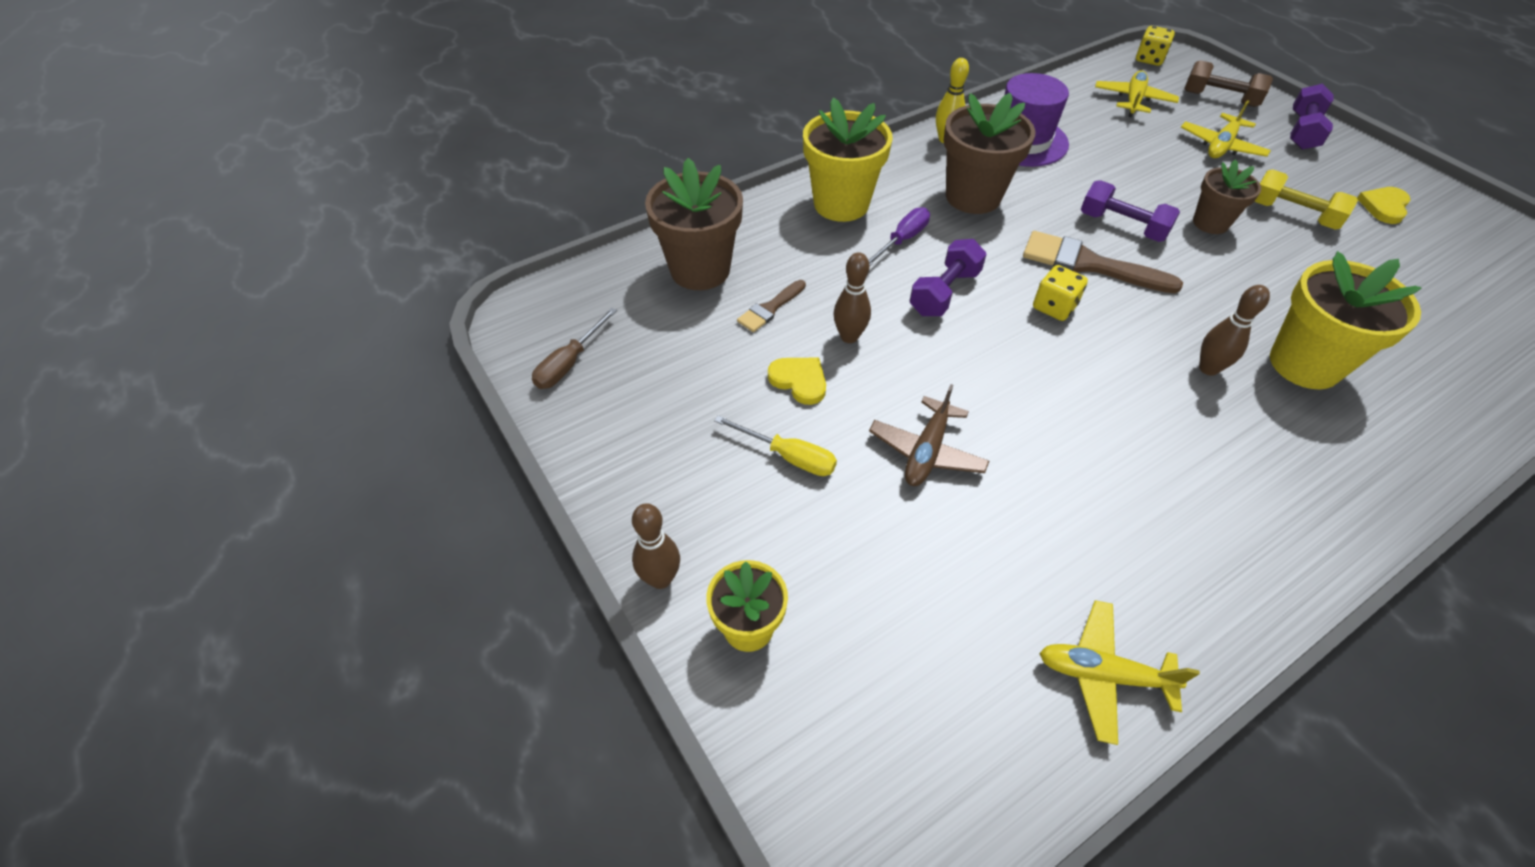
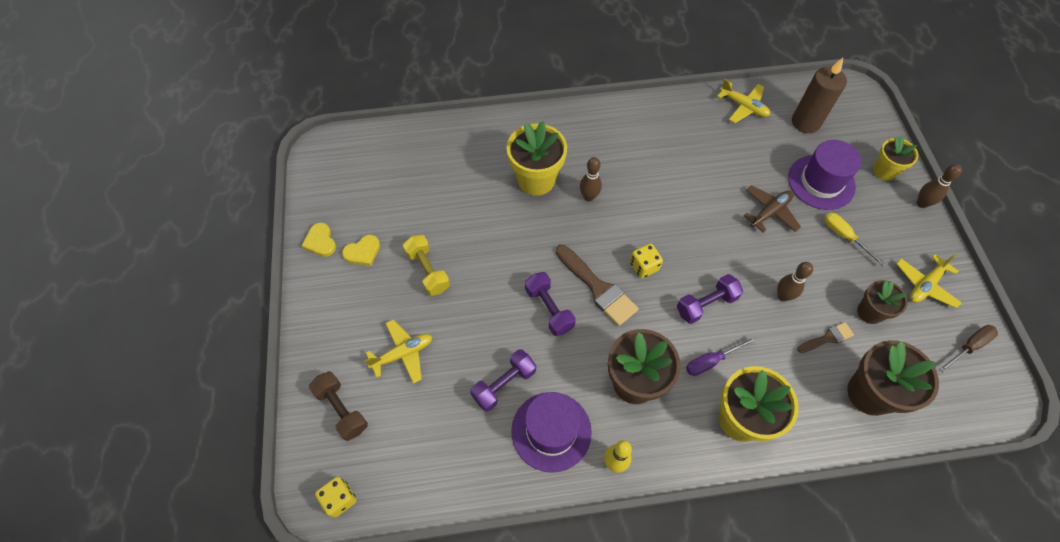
camera: 155 degrees left, 10 degrees up
yellow heart [768,358,826,405] -> yellow heart moved to [302,222,336,257]
yellow plane [1095,71,1179,117] -> yellow plane moved to [896,253,962,308]
brown flower pot [1193,159,1261,234] -> brown flower pot moved to [857,280,908,324]
purple dumbbell [1290,84,1334,150] -> purple dumbbell moved to [470,349,536,412]
none -> purple hat [788,140,861,210]
none -> brown candle [792,58,847,133]

